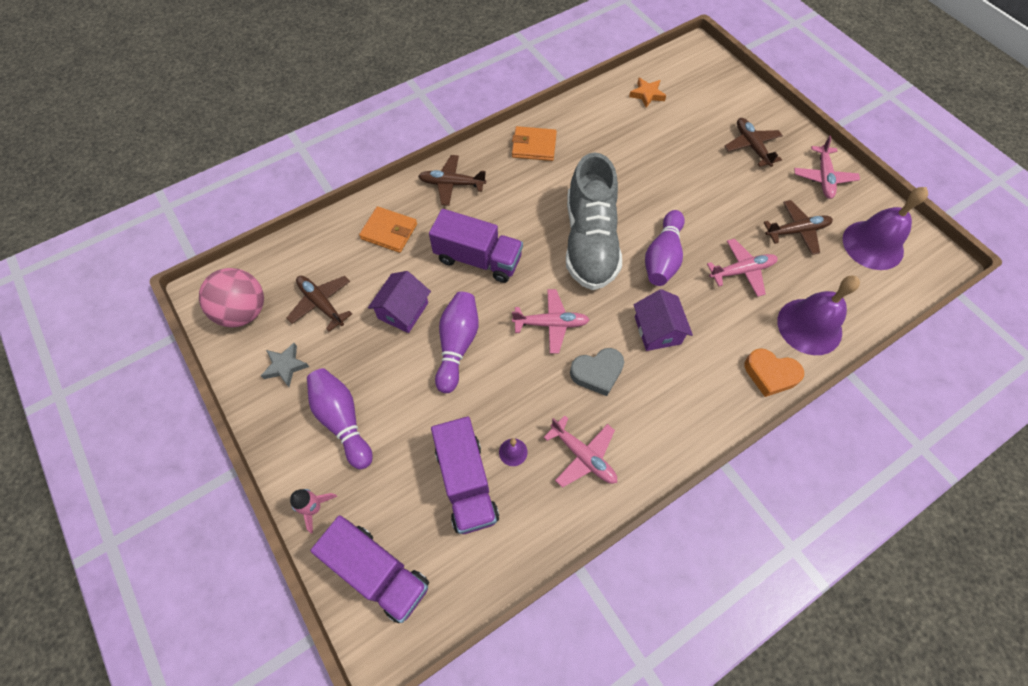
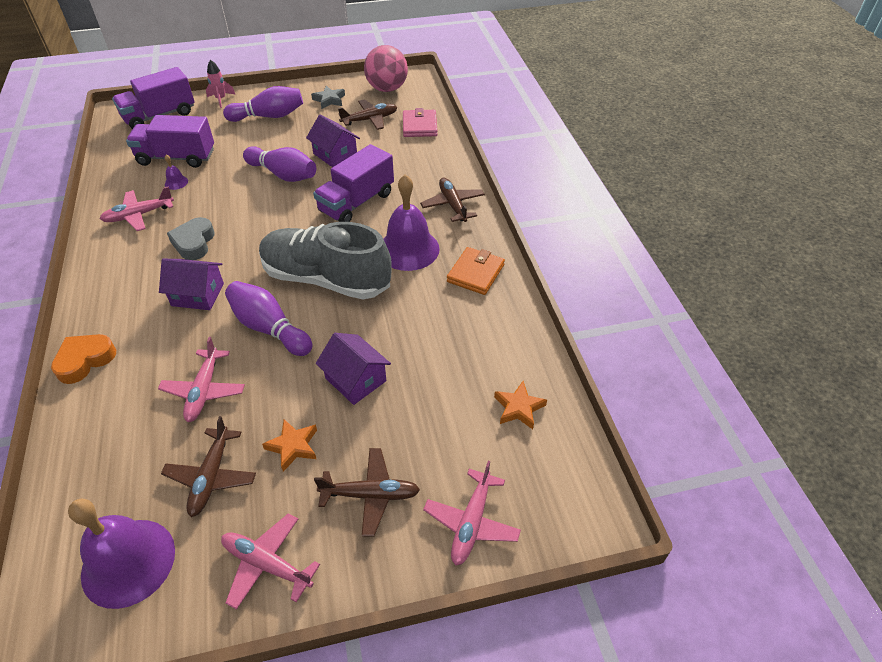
camera: 110 degrees right, 15 degrees down
orange wallet [359,206,417,253] -> none
brown plane [418,155,486,206] -> brown plane turned 45 degrees counterclockwise [420,178,485,222]
pink plane [512,289,590,354] -> pink plane moved to [423,461,521,566]
purple bell [777,276,860,355] -> purple bell moved to [383,175,440,271]
none -> orange star [262,419,317,472]
none -> purple house [316,333,391,405]
none -> pink wallet [403,108,438,137]

